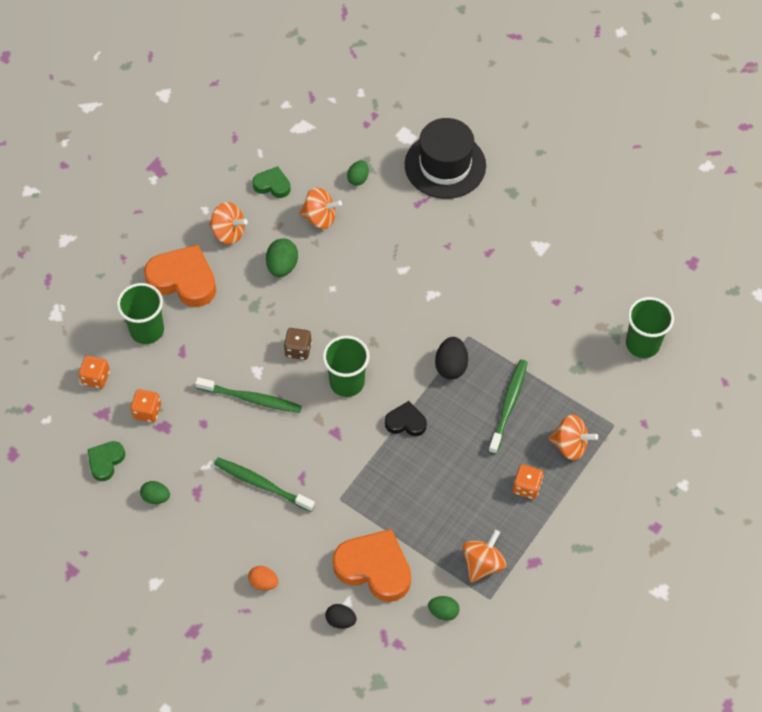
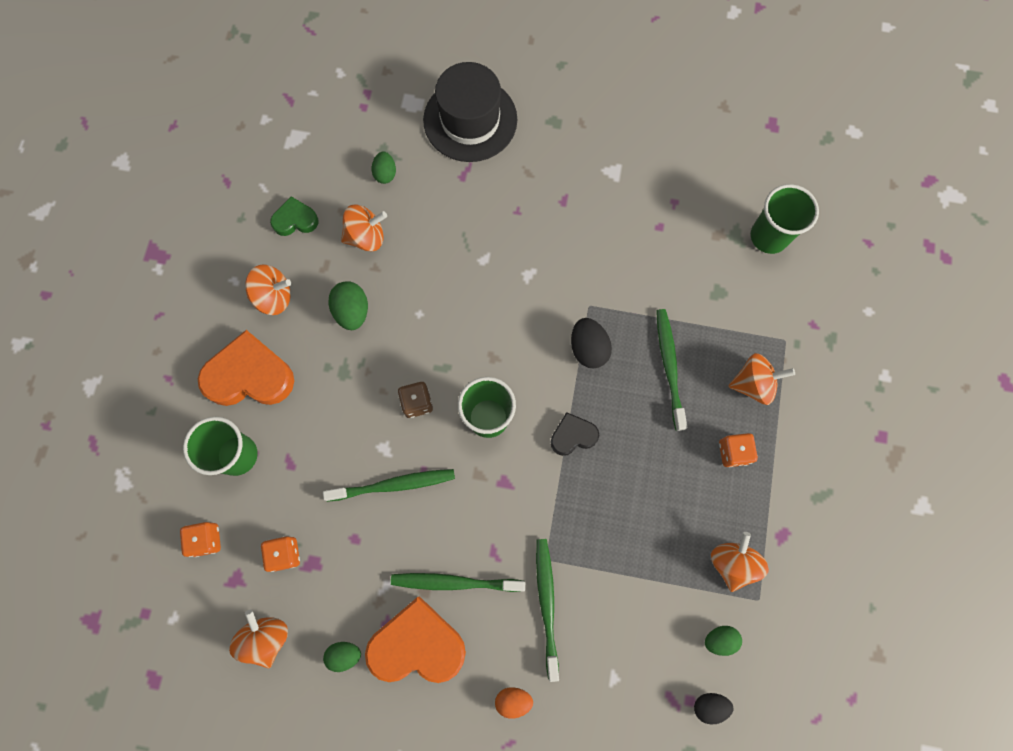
camera: 25 degrees left, 15 degrees up
green heart [88,441,125,481] -> orange spinning top [229,609,288,668]
black egg [325,604,357,629] -> black egg moved to [694,693,733,725]
orange heart [333,529,411,602] -> orange heart moved to [365,596,466,683]
none -> green toothbrush [536,539,559,682]

